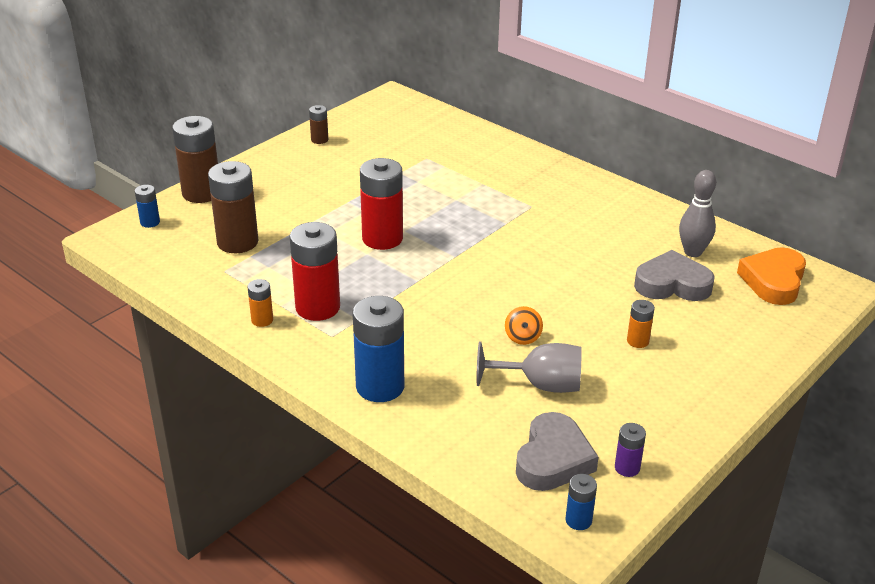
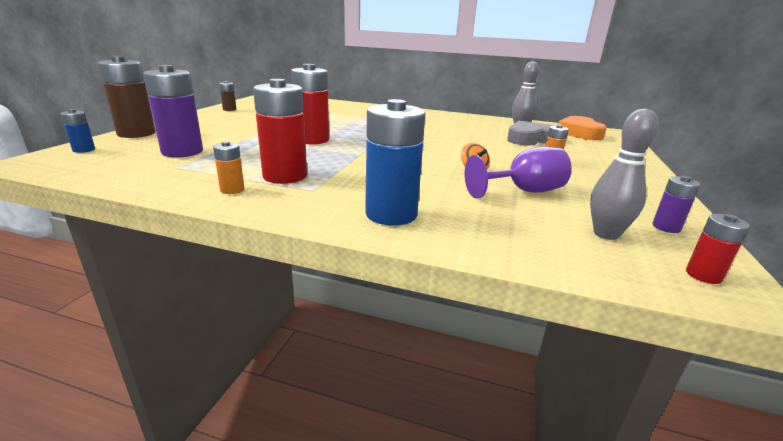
camera: 25 degrees left, 10 degrees down
brown battery [208,161,258,253] -> purple battery [143,65,203,157]
grey goblet [477,341,582,393] -> purple goblet [465,146,572,199]
grey heart [516,412,599,491] -> grey bowling pin [590,109,659,240]
blue battery [565,474,597,530] -> red battery [686,214,750,284]

